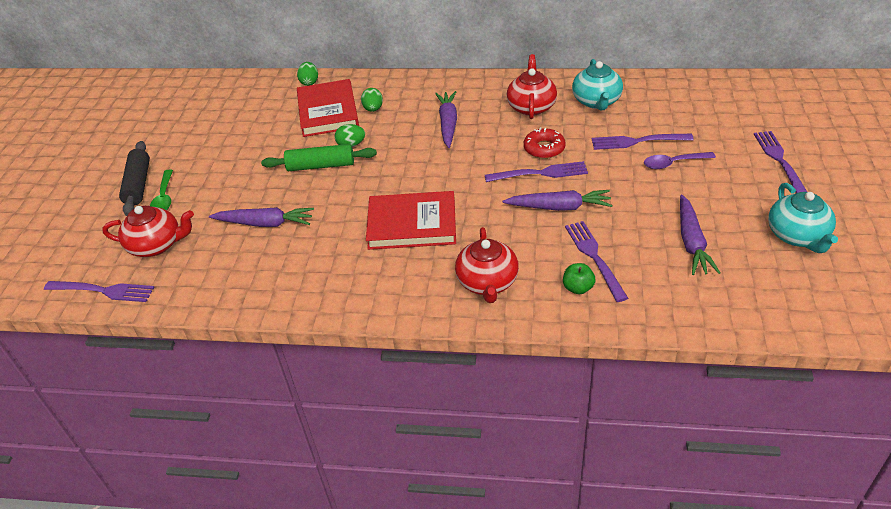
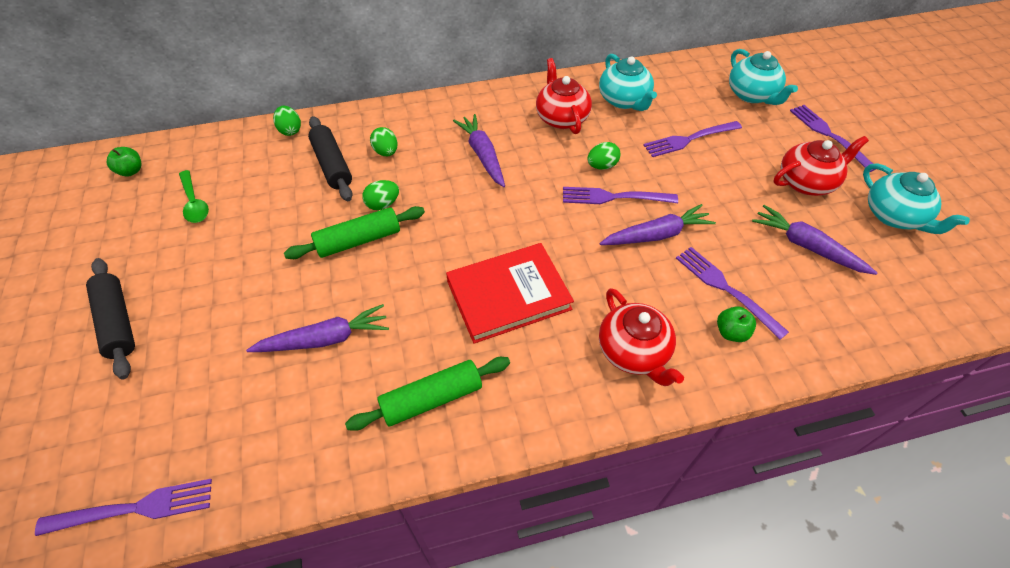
camera: 25 degrees left, 10 degrees up
red teapot [102,206,194,257] -> red teapot moved to [774,136,869,196]
green spoon [150,169,173,210] -> green spoon moved to [179,170,209,223]
red book [297,79,359,137] -> black rolling pin [308,116,353,201]
purple fork [485,161,588,182] -> purple fork turned 150 degrees counterclockwise [563,187,678,204]
red donut [524,127,566,159] -> green egg [587,142,621,170]
purple spoon [644,152,716,169] -> none
purple carrot [680,195,720,275] -> purple carrot turned 150 degrees clockwise [752,205,877,275]
none -> green apple [107,147,142,177]
none -> green rolling pin [345,357,510,431]
none -> turquoise teapot [729,49,798,105]

